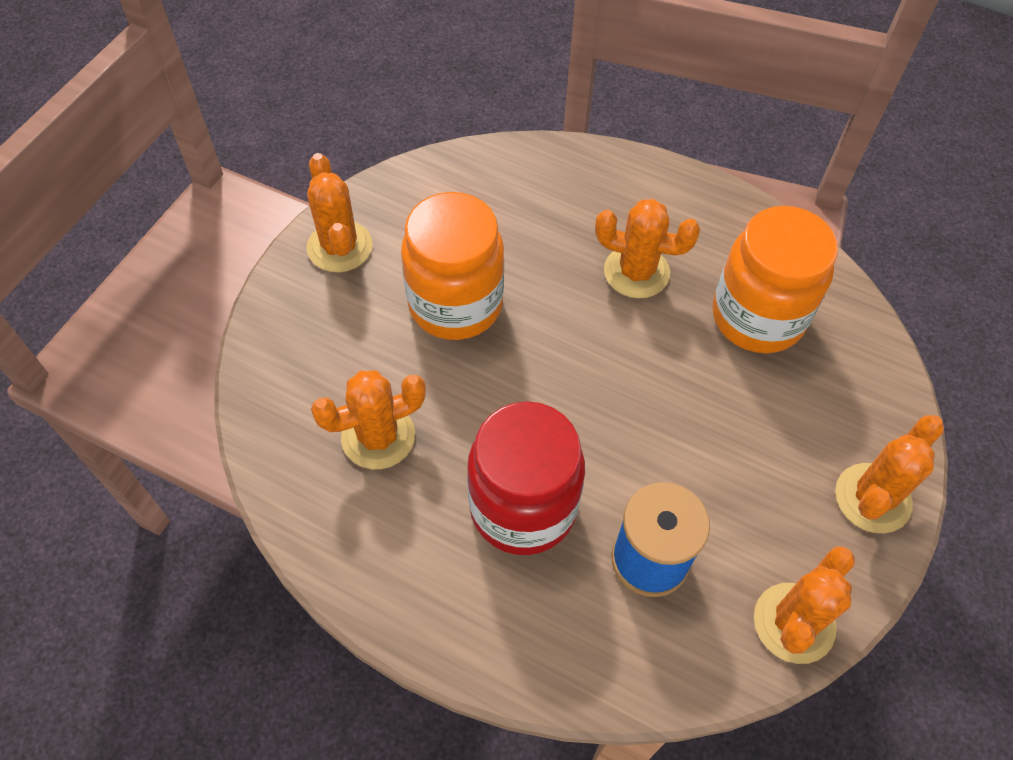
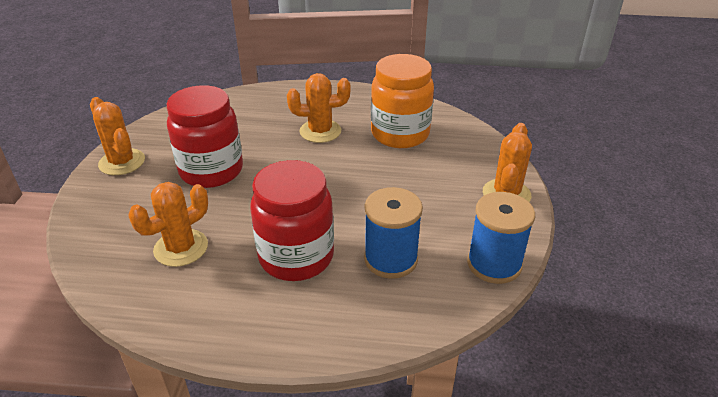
camera: 20 degrees left, 20 degrees down
orange jar [401,192,504,340] -> red jar [167,85,243,188]
orange cactus [754,546,855,664] -> blue spool [467,192,535,284]

